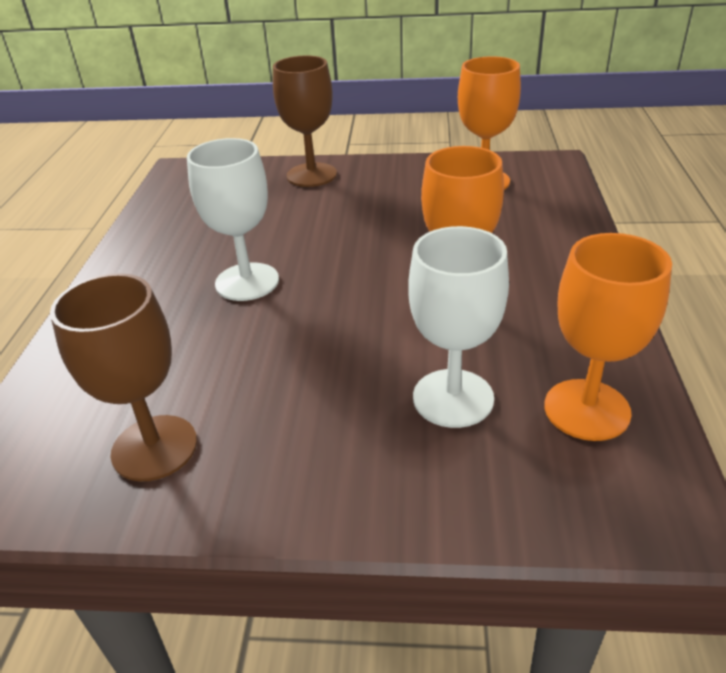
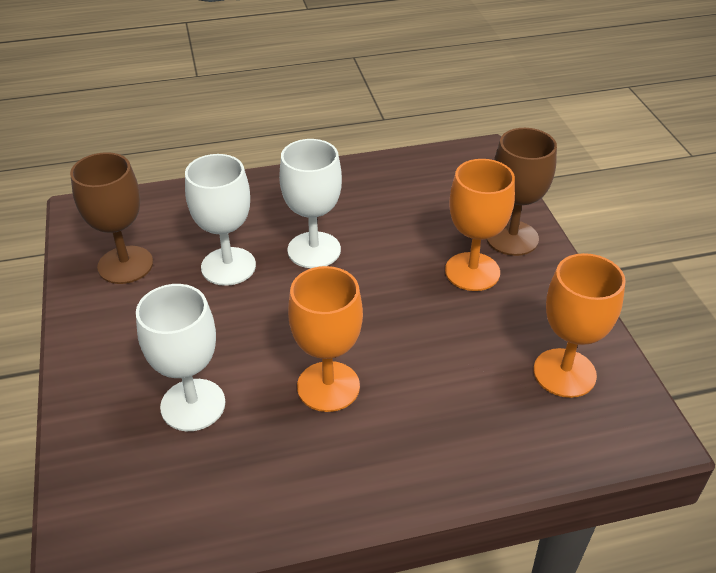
camera: 70 degrees right, 5 degrees up
orange goblet [544,233,672,441] -> orange goblet moved to [445,159,515,291]
none -> white goblet [185,154,256,286]

